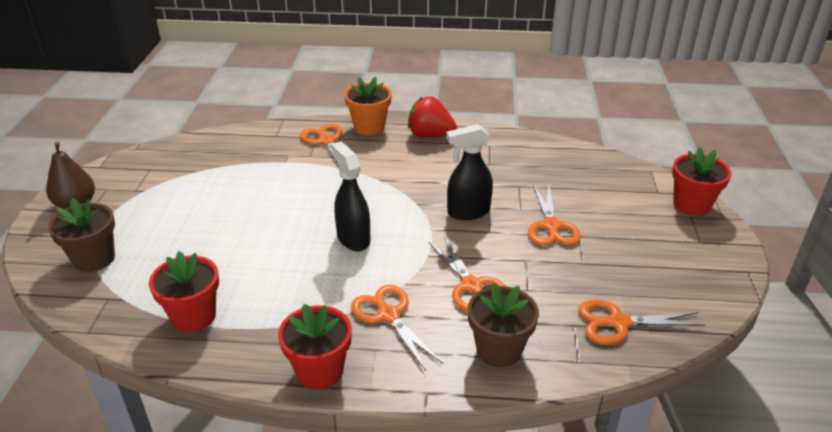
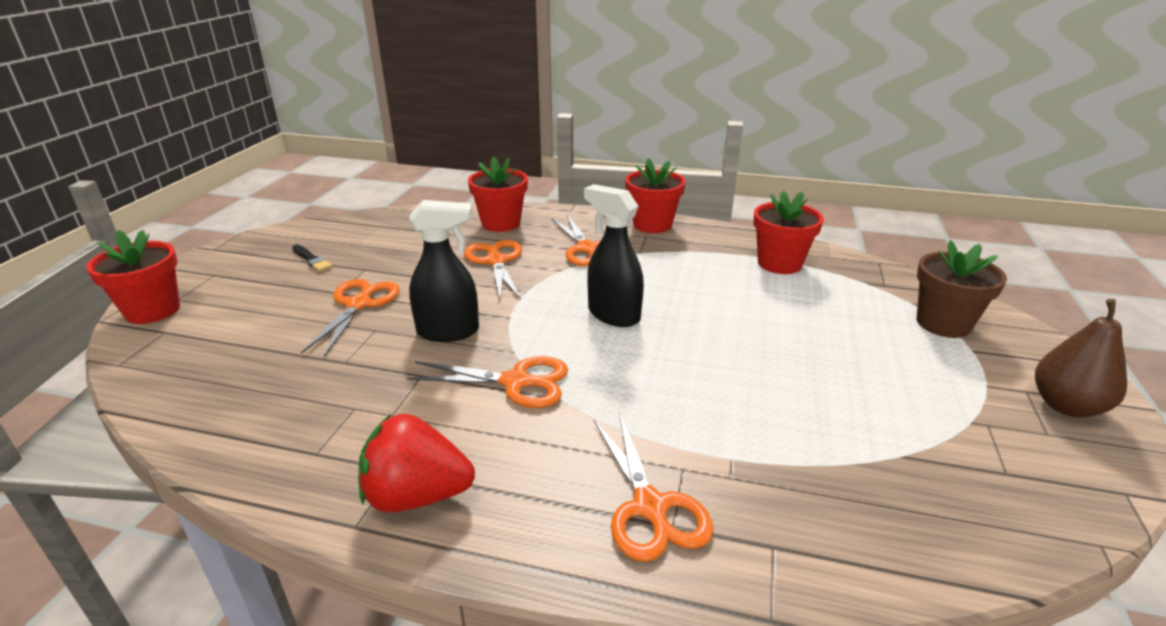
camera: 170 degrees left, 5 degrees down
black spray bottle [331,142,370,251] -> black spray bottle turned 150 degrees clockwise [584,184,644,327]
orange flower pot [344,77,392,136] -> none
red strawberry [408,96,457,138] -> red strawberry turned 150 degrees clockwise [358,414,475,513]
brown flower pot [468,283,539,367] -> red flower pot [468,156,528,232]
orange scissors [578,300,705,345] -> orange scissors moved to [407,356,568,408]
none -> black brush [292,244,333,272]

